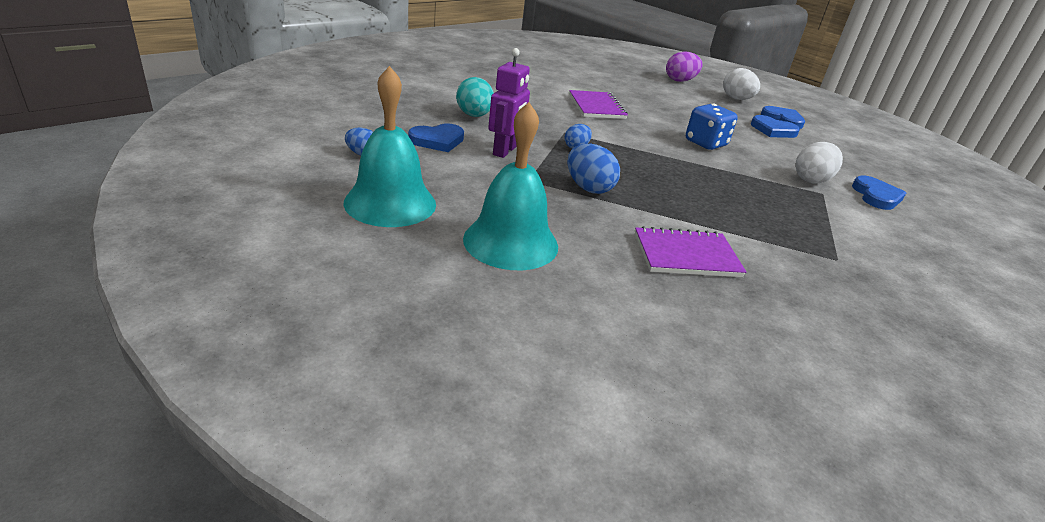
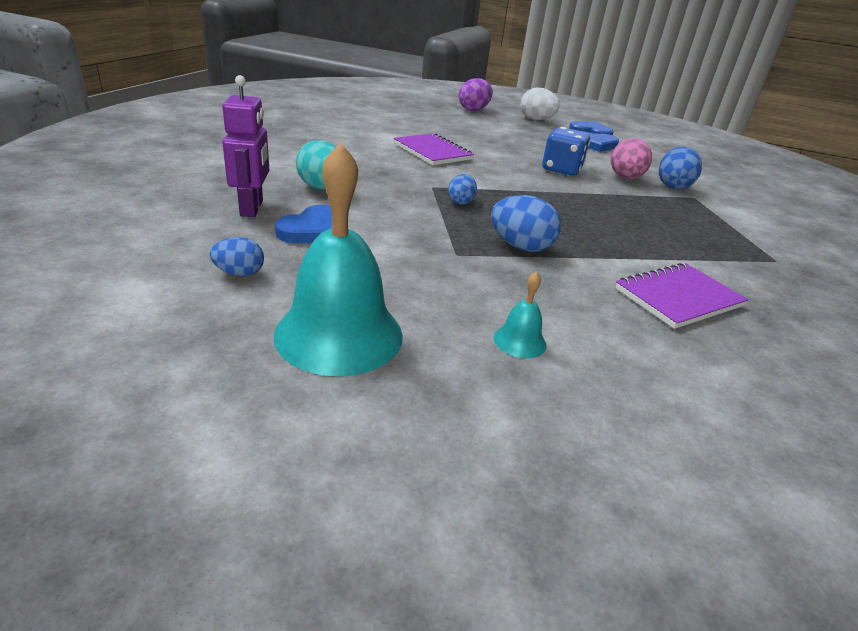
camera: 25 degrees left, 0 degrees up
turquoise bell [463,102,558,270] -> turquoise bell [494,271,547,358], size x0.43
purple robot [488,48,530,158] -> purple robot moved to [222,75,269,217]
white egg [796,142,843,183] -> blue egg [659,147,702,190]
blue heart [852,175,906,210] -> none
none -> pink egg [611,138,652,179]

